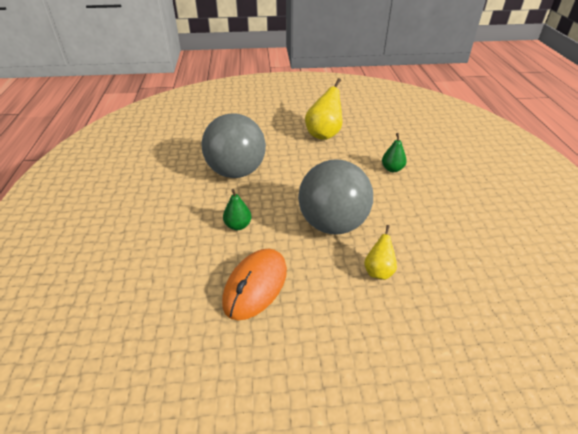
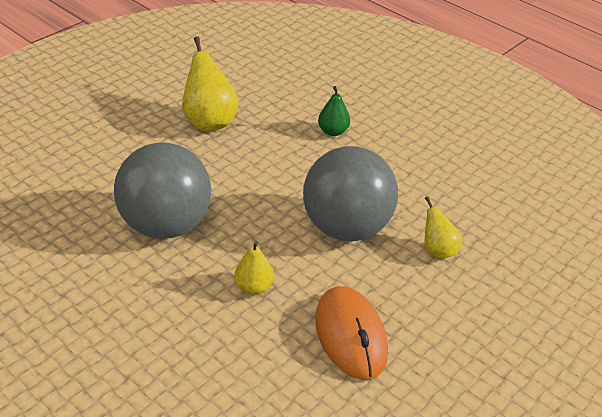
camera: 45 degrees left, 0 degrees up
green pear [223,189,251,230] -> yellow pear [234,241,274,295]

